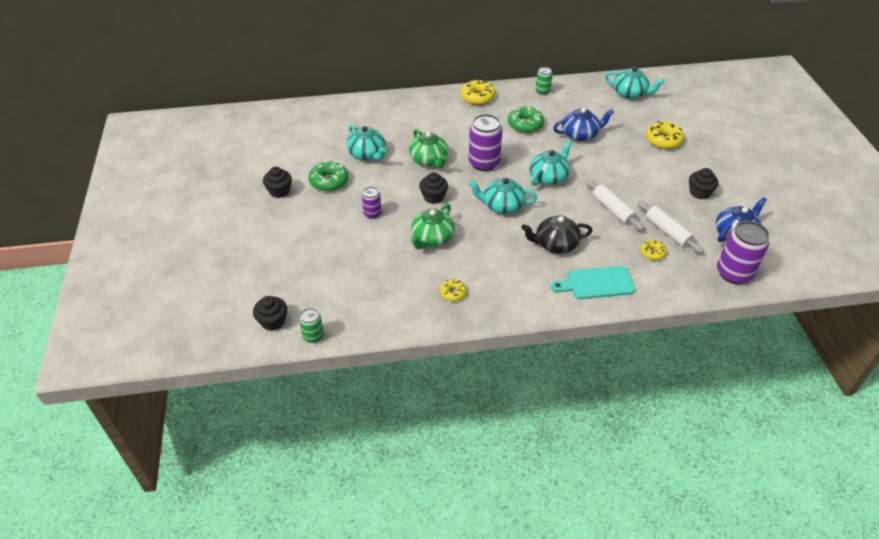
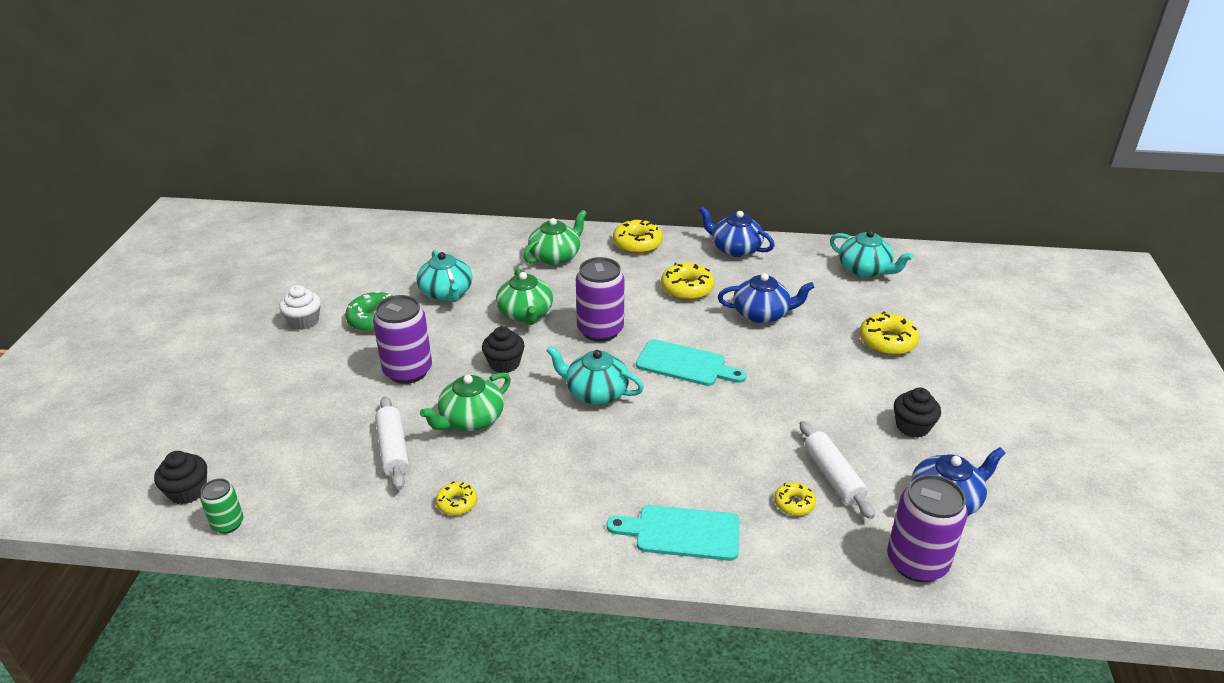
camera: 15 degrees right, 10 degrees down
black cupcake [263,167,292,198] -> white cupcake [279,285,321,330]
purple can [362,187,382,219] -> purple can [373,295,432,384], size x1.85
green donut [508,106,544,133] -> yellow donut [661,262,715,300]
black teapot [521,216,593,254] -> none
turquoise teapot [529,140,572,186] -> turquoise cutting board [636,339,746,386]
green can [535,67,553,95] -> blue teapot [699,206,775,257]
white rolling pin [586,180,644,231] -> white rolling pin moved to [375,396,409,490]
none -> green teapot [523,210,587,265]

